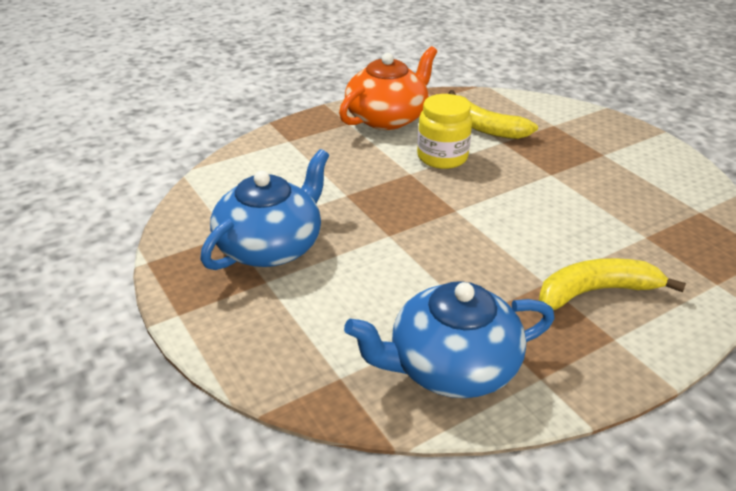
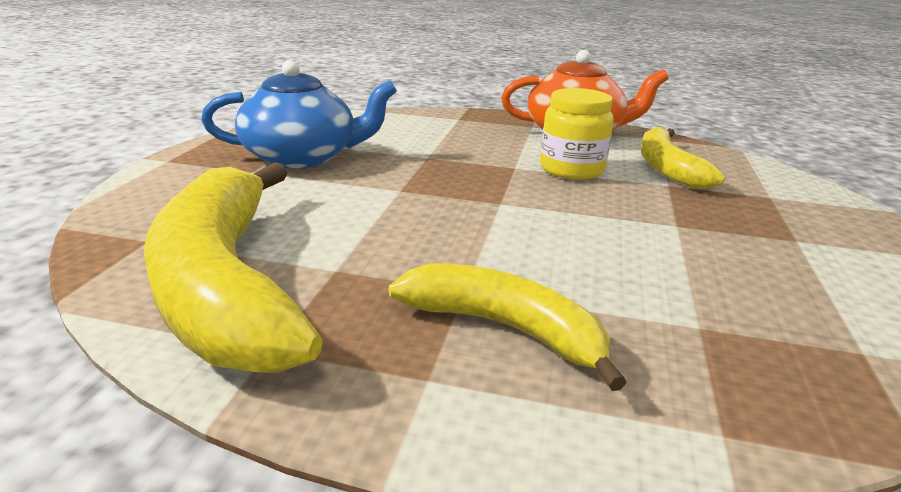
camera: 45 degrees right, 10 degrees down
blue teapot [344,281,555,398] -> yellow banana [144,162,323,373]

